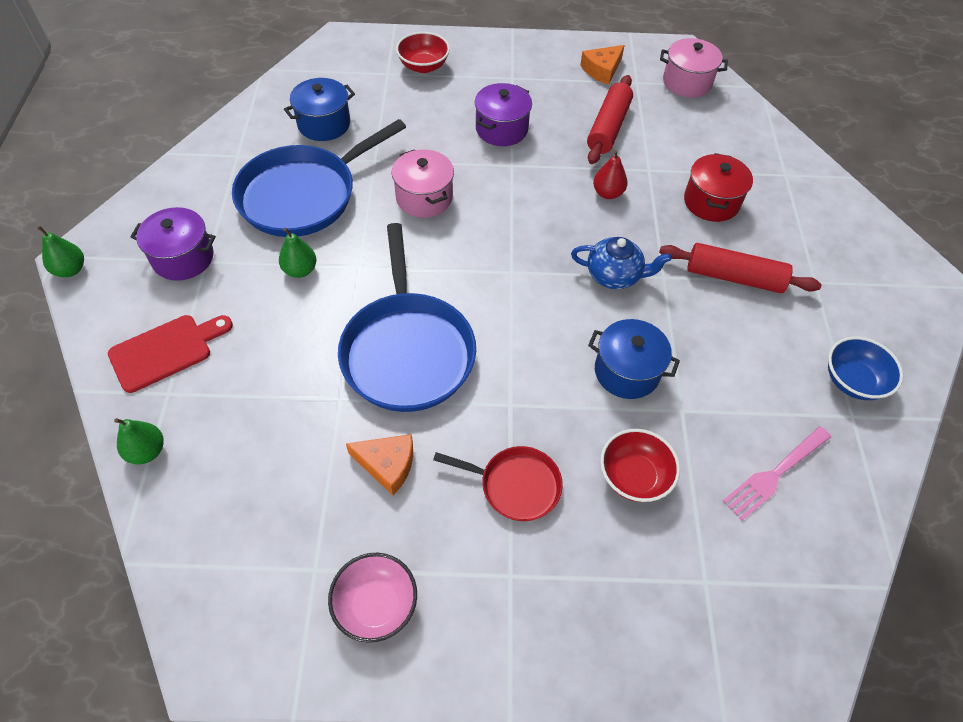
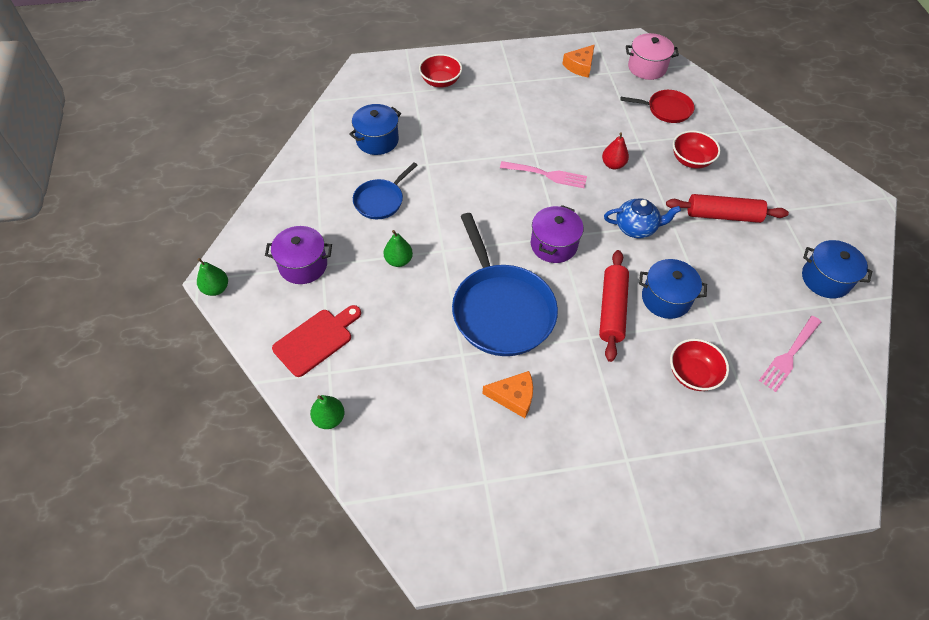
camera: 10 degrees left, 0 degrees up
blue pan [232,119,406,237] -> blue pan [353,162,417,219], size x0.53
pink bowl [328,553,417,643] -> none
pink pot [392,149,454,218] -> none
red pan [433,446,563,521] -> red pan moved to [621,90,695,123]
purple pot [475,83,532,146] -> purple pot moved to [531,205,584,263]
red rolling pin [587,75,633,164] -> red rolling pin moved to [599,250,629,362]
red pot [684,153,753,222] -> red bowl [673,131,720,169]
blue bowl [828,337,903,400] -> blue pot [802,240,872,298]
none -> pink fork [500,161,587,188]

